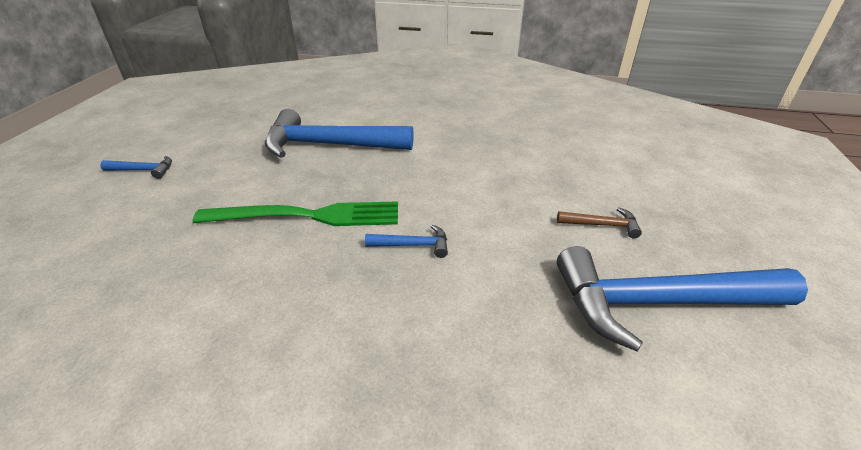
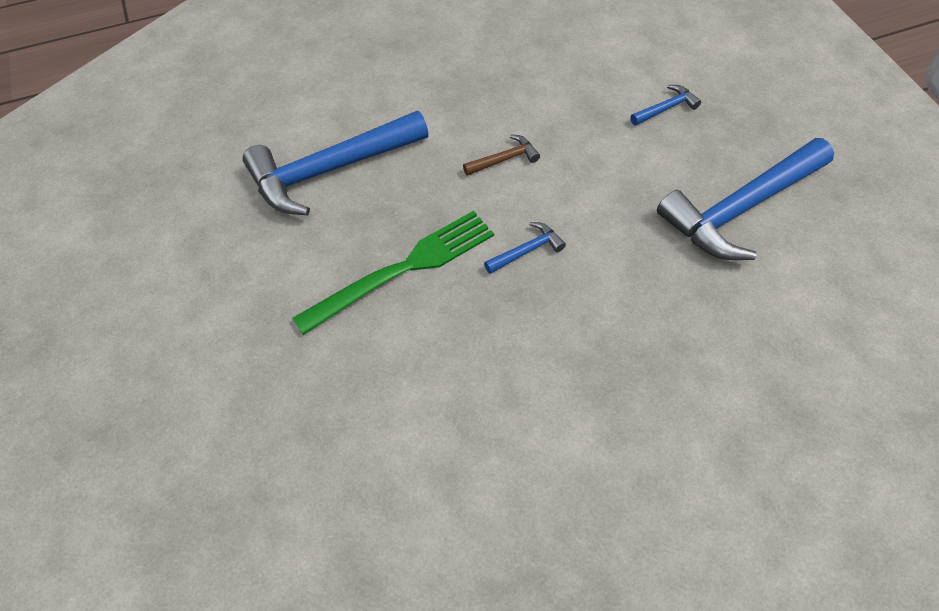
camera: 30 degrees left, 20 degrees up
blue hammer [100,156,172,179] -> blue hammer moved to [630,85,701,125]
brown hammer [557,207,642,238] -> brown hammer moved to [463,134,540,176]

